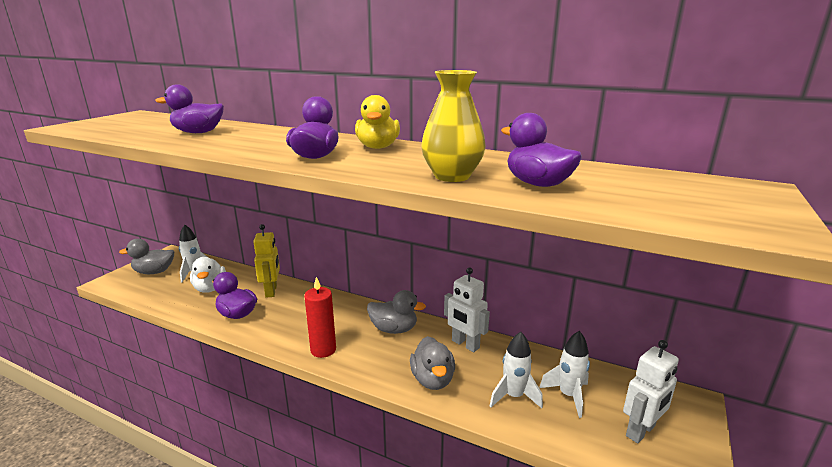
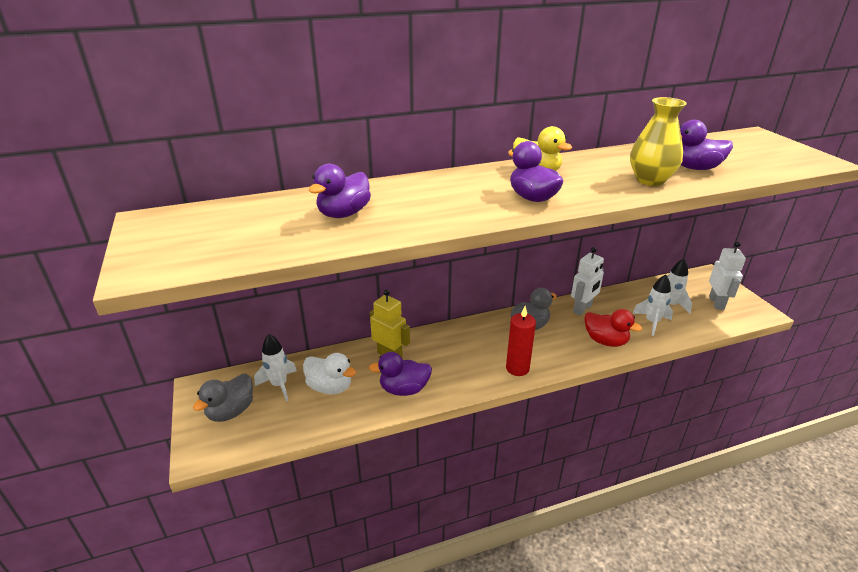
camera: 45 degrees left, 10 degrees up
grey duck [410,336,455,390] -> red duck [584,309,642,347]
white robot [444,267,490,352] -> white robot turned 45 degrees counterclockwise [571,247,604,316]

